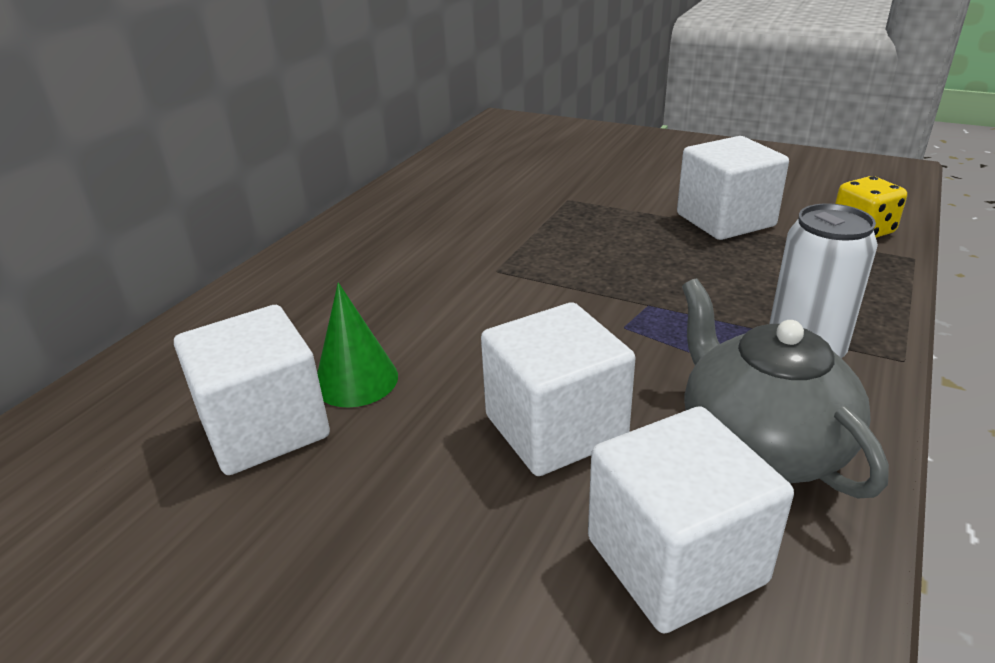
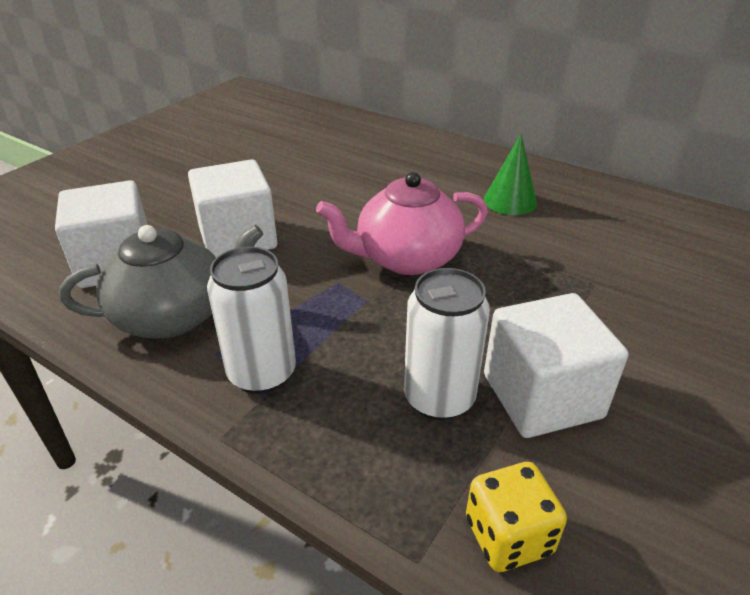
camera: 95 degrees right, 5 degrees up
white cube [174,305,330,475] -> none
green cone [317,282,398,407] -> green cone moved to [484,134,537,215]
none -> pink teapot [316,172,488,275]
none -> white can [404,268,490,420]

